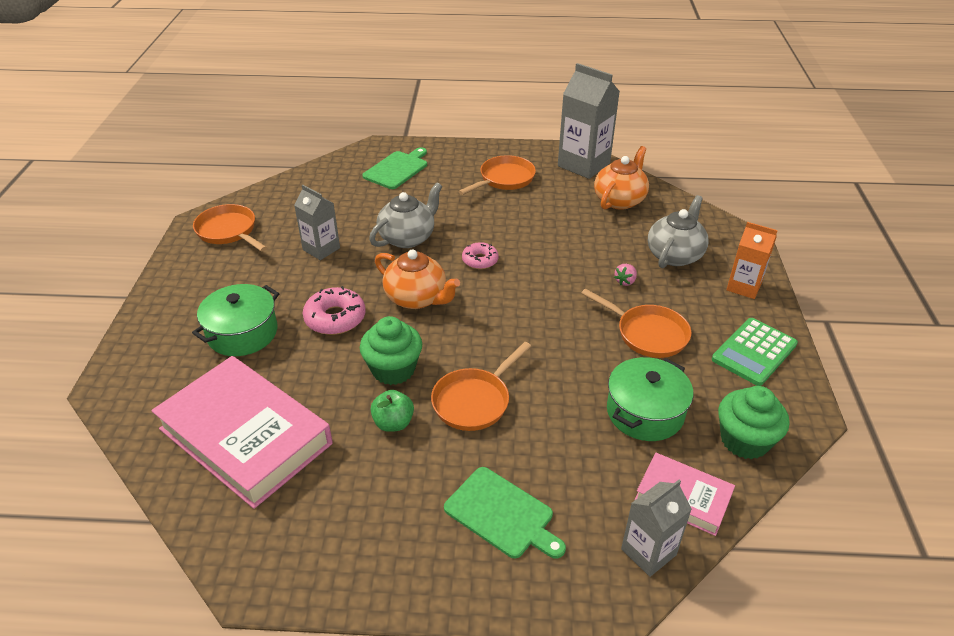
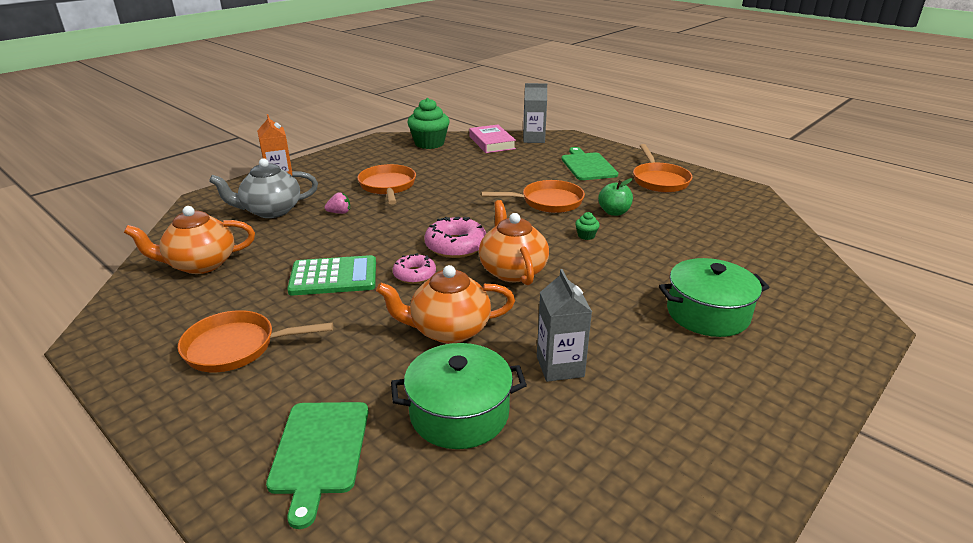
camera: 140 degrees left, 10 degrees down
pink book [151,356,333,509] -> none
orange pan [193,204,267,252] -> orange pan moved to [633,144,692,193]
pink donut [303,286,366,335] -> pink donut moved to [424,217,487,258]
green cupcake [360,316,422,385] -> green cupcake [575,212,600,240], size x0.43
green cutting board [362,147,427,189] -> green cutting board turned 75 degrees counterclockwise [266,402,369,529]
grey teapot [369,183,442,248] -> orange teapot [376,265,515,344]
grey carton [558,63,620,179] -> none
green pot [607,357,693,441] -> green pot moved to [391,343,527,449]
green calculator [712,318,798,386] -> green calculator moved to [287,255,376,296]

